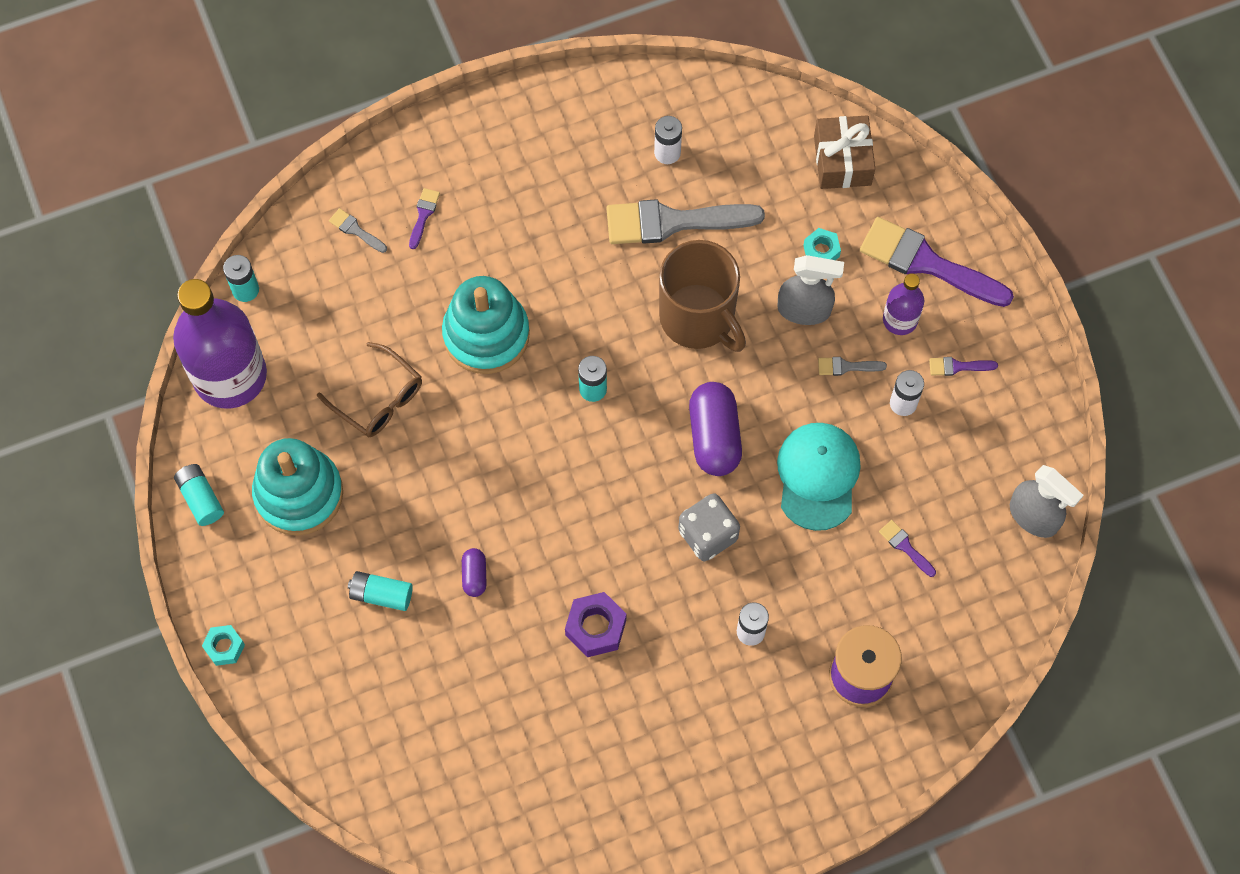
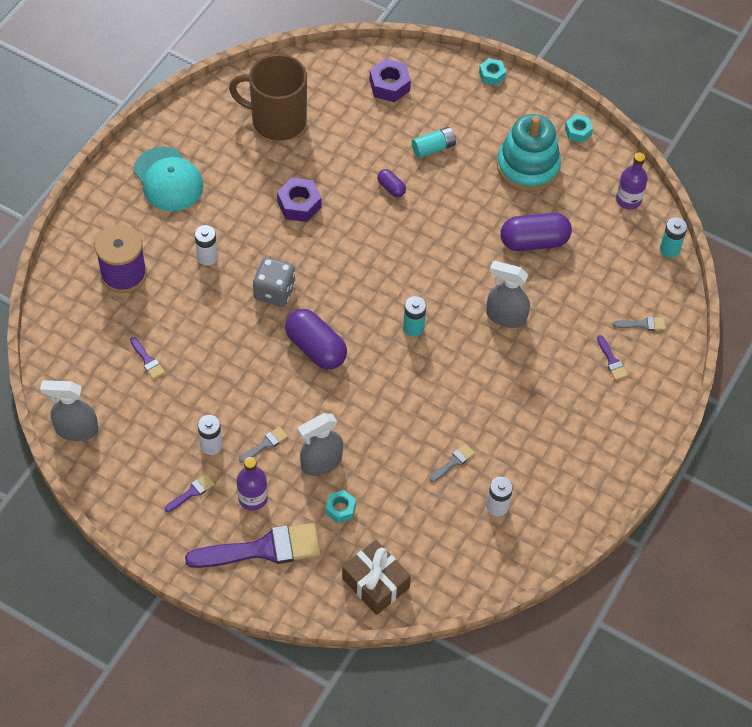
camera: 140 degrees right, 10 degrees down
purple bottle [173,279,267,409] -> purple bottle [616,152,648,210], size x0.48
turquoise battery [174,464,224,526] -> turquoise nut [565,114,593,143]
brown glasses [317,342,422,437] -> purple capsule [500,213,572,251]
turquoise stacking toy [442,276,530,374] -> grey spray bottle [486,261,530,328]
grey brush [607,199,765,244] -> grey brush [429,443,475,483], size x0.42
brown mug [659,240,746,352] -> brown mug moved to [229,54,307,141]
turquoise cap [777,423,861,531] -> turquoise cap moved to [133,147,203,211]
purple brush [879,520,936,577] -> purple brush turned 45 degrees clockwise [130,337,165,379]
none -> purple nut [370,59,411,102]

